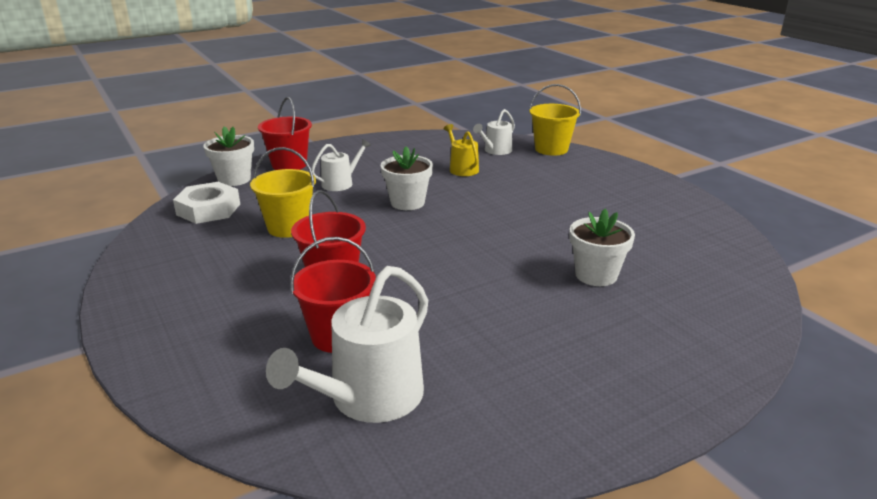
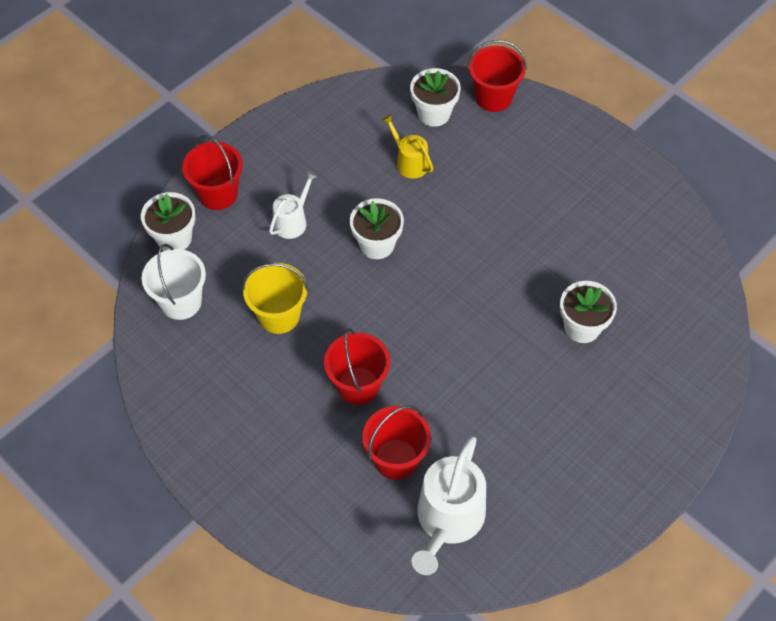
camera: 15 degrees left, 30 degrees up
white nut [173,182,240,224] -> white bucket [142,244,206,320]
white watering can [473,109,515,155] -> white flower pot [410,68,461,127]
yellow bucket [529,84,581,156] -> red bucket [467,40,527,112]

